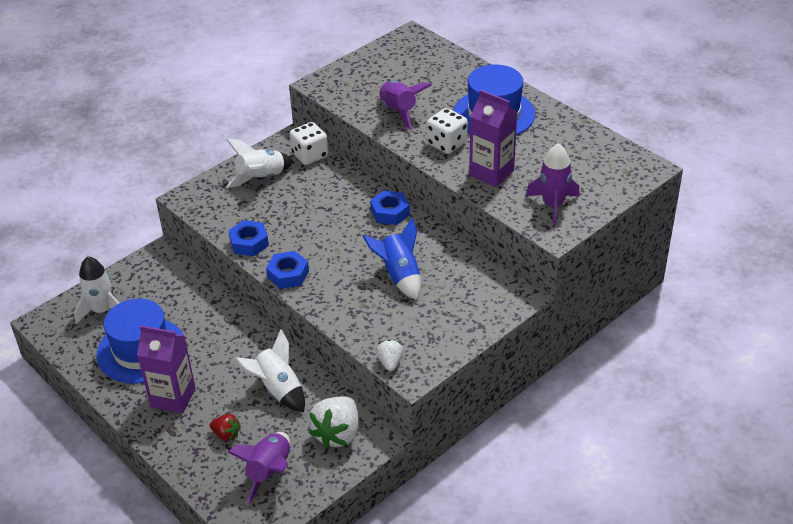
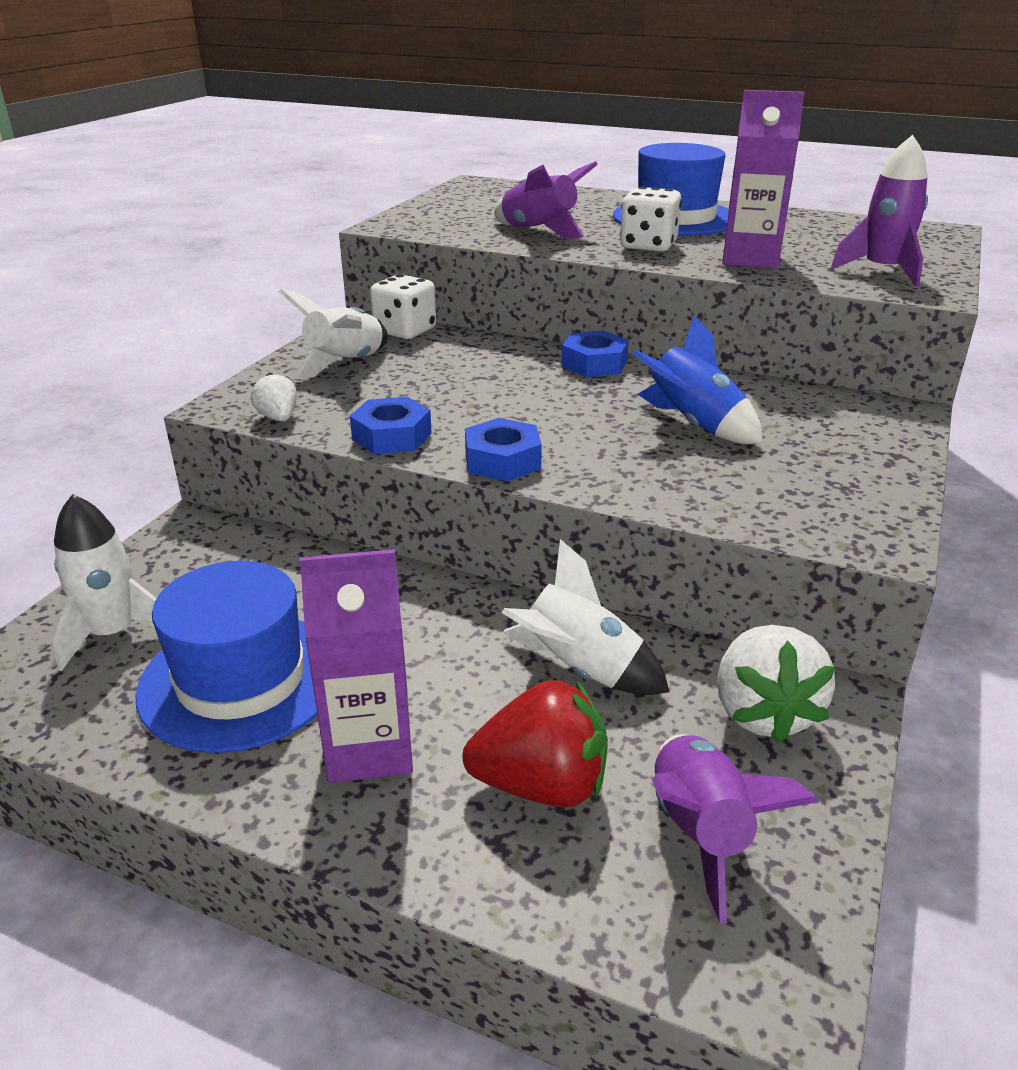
camera: 25 degrees left, 10 degrees down
red strawberry [210,414,240,441] -> red strawberry [462,680,608,807], size x1.89
white strawberry [376,340,403,371] -> white strawberry moved to [251,372,297,422]

